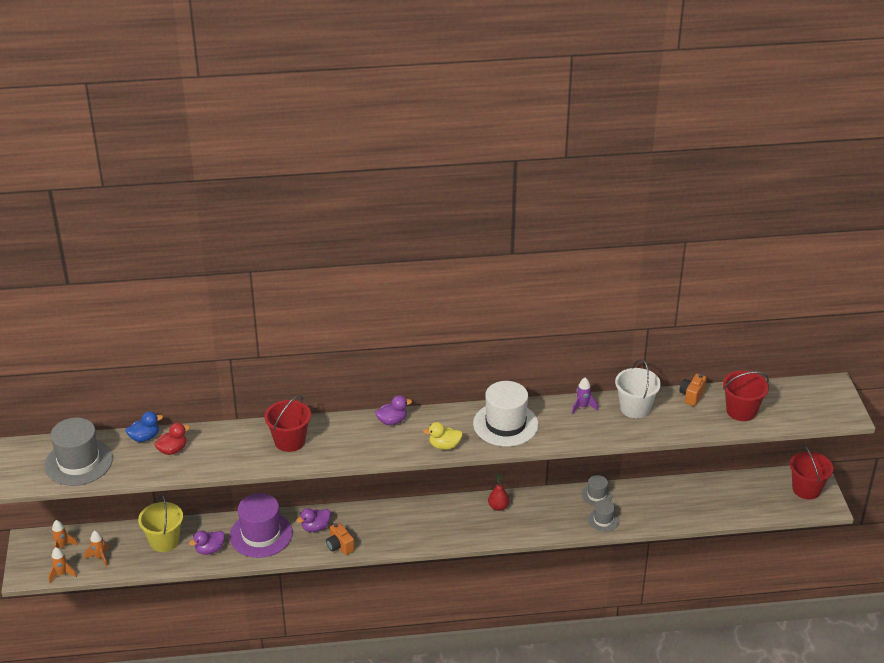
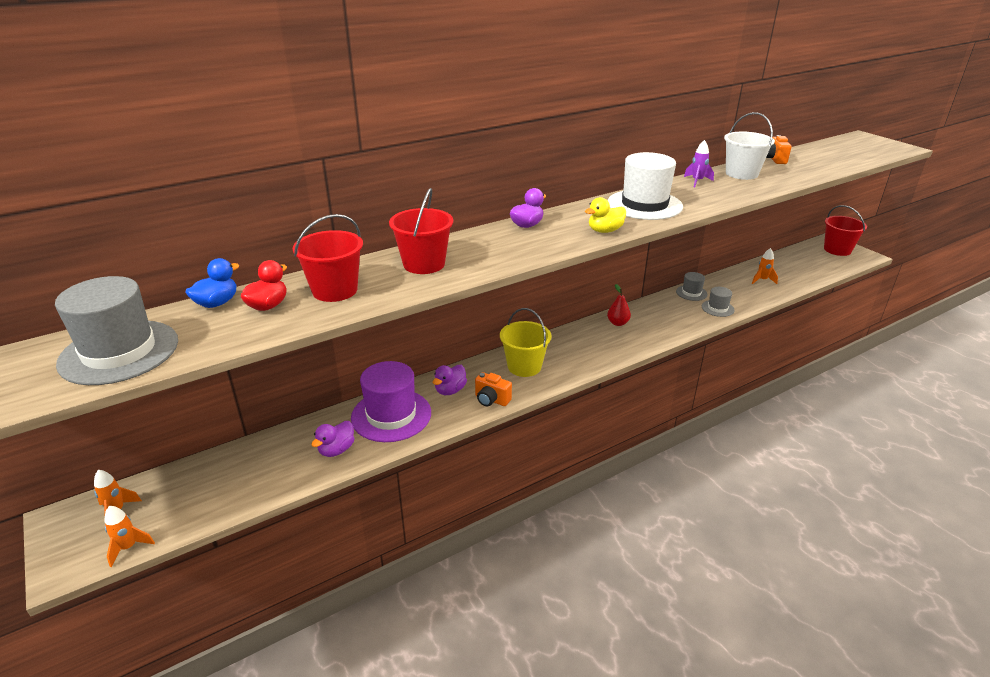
camera: 25 degrees left, 5 degrees down
orange rocket [85,531,110,567] -> orange rocket moved to [752,248,778,284]
yellow bucket [138,495,183,552] -> yellow bucket moved to [500,308,551,377]
red bucket [723,371,769,421] -> red bucket moved to [293,214,363,302]

